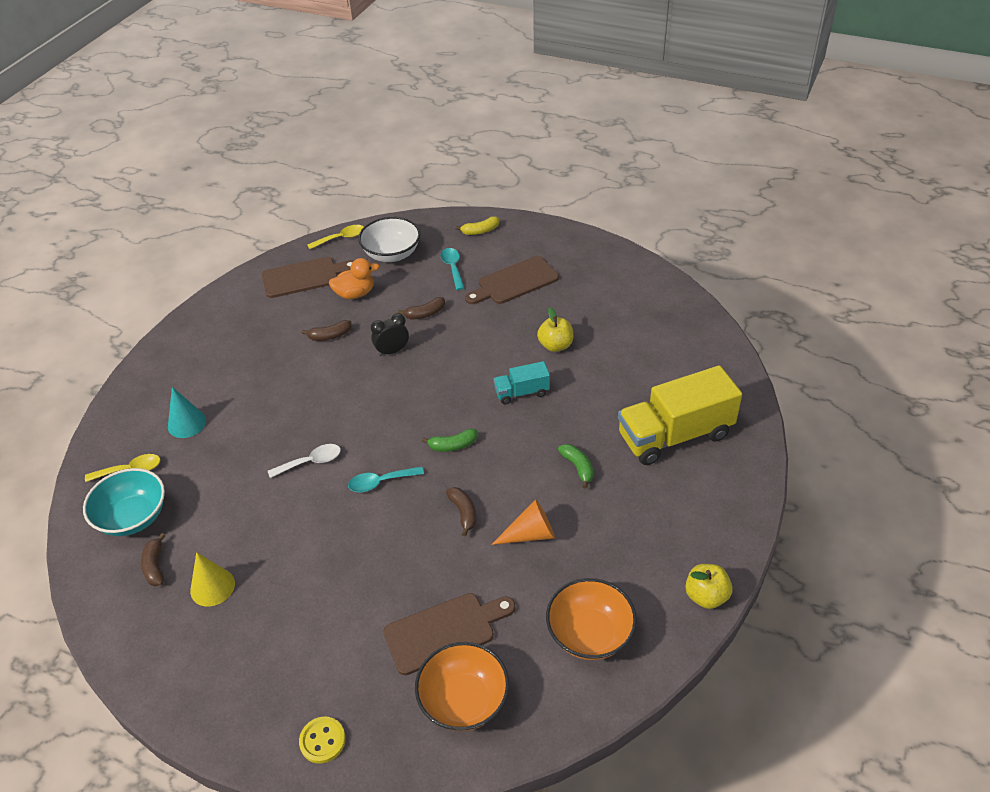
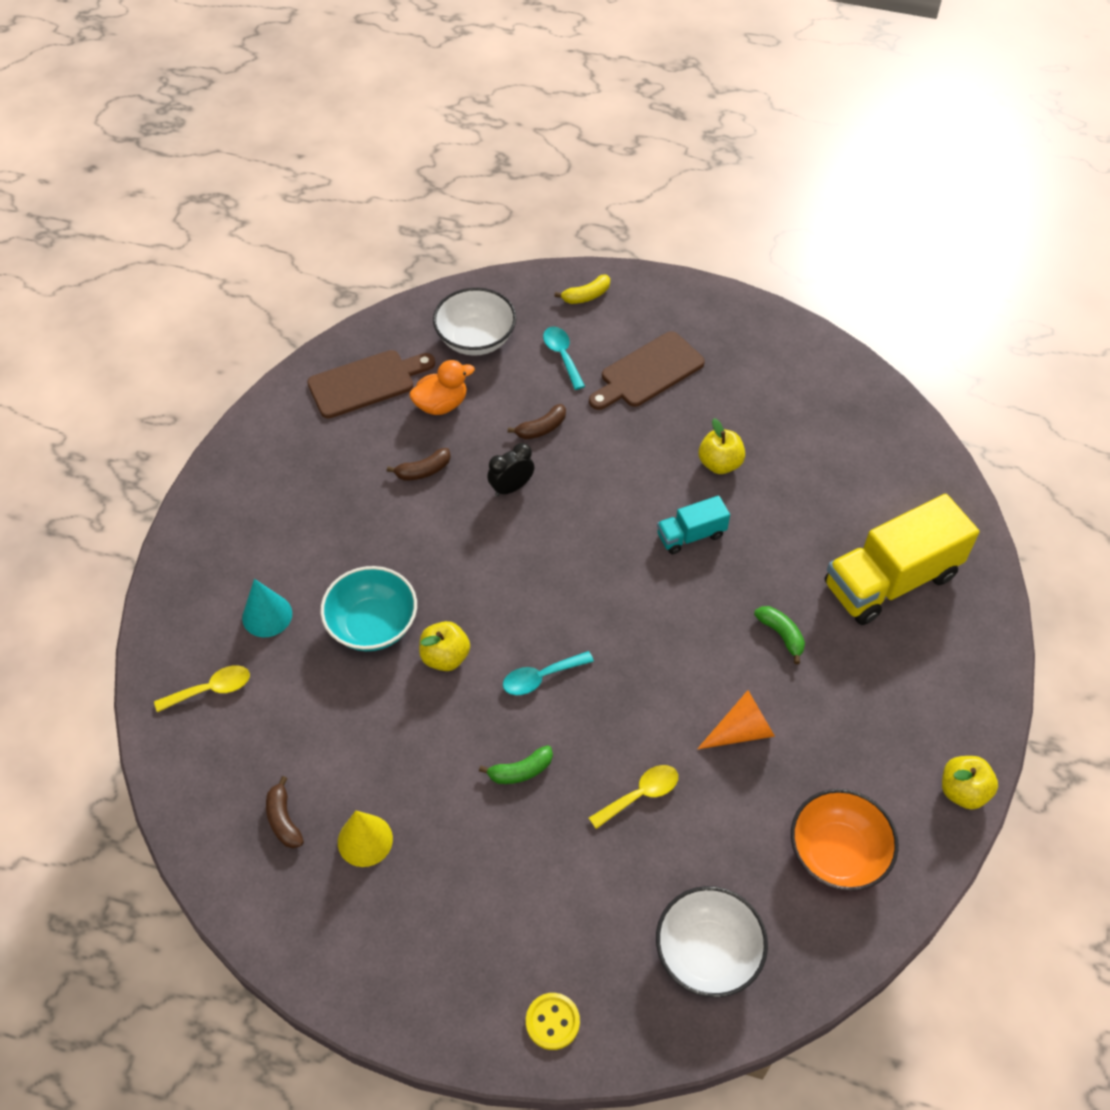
camera: 10 degrees left, 10 degrees up
turquoise bowl [83,468,165,536] -> turquoise bowl moved to [320,566,417,651]
white spoon [268,444,341,478] -> yellow apple [419,621,470,671]
yellow spoon [307,225,364,249] -> yellow spoon moved to [589,765,678,829]
brown cutting board [383,593,515,675] -> none
orange bowl [415,642,509,731] -> white bowl [656,886,768,997]
green banana [422,429,477,452] -> green banana moved to [479,745,553,784]
brown banana [446,487,476,536] -> none

